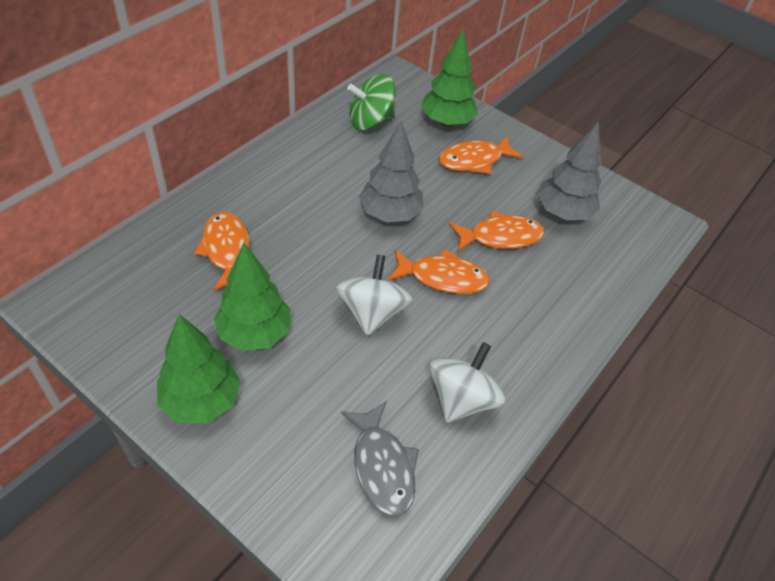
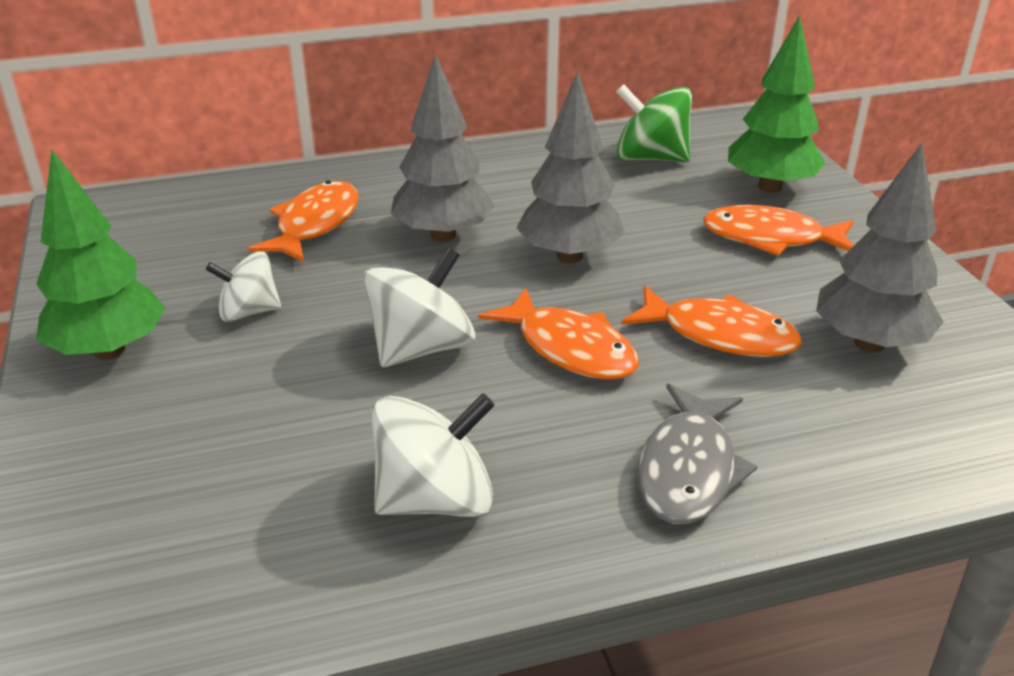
camera: 40 degrees right, 15 degrees down
green tree [214,243,291,351] -> white spinning top [206,251,281,322]
grey fish [341,402,419,517] -> grey fish moved to [637,384,757,524]
none -> grey tree [391,54,495,242]

